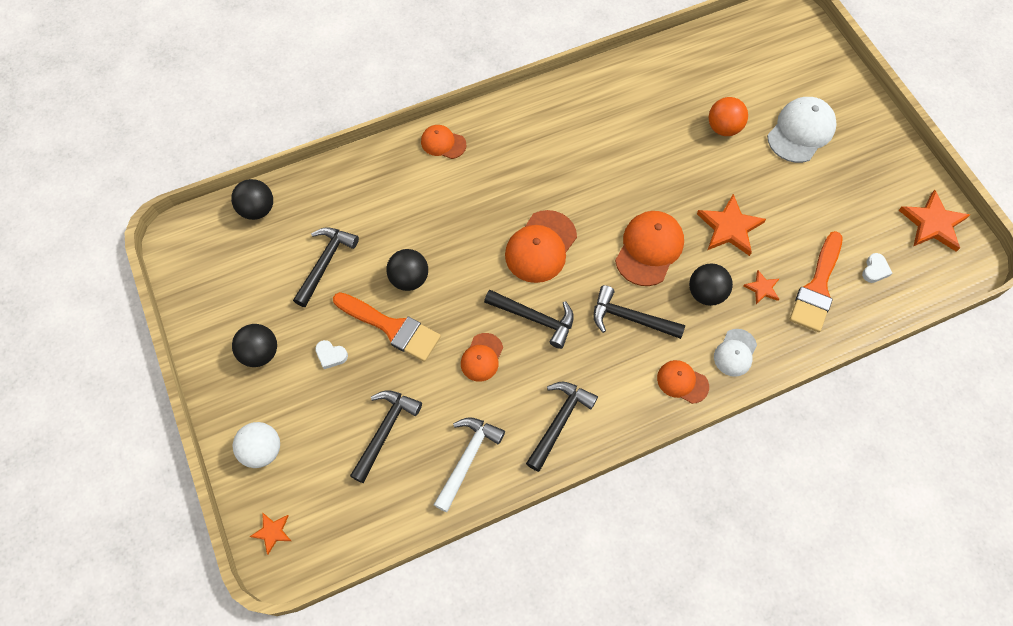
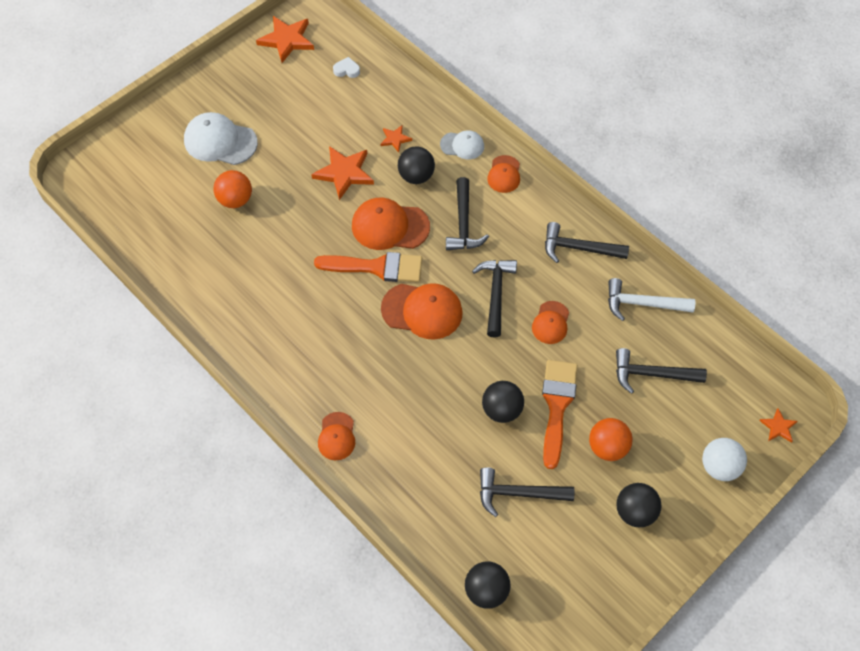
camera: 110 degrees left, 5 degrees down
white heart [315,340,348,369] -> orange ball [589,418,633,461]
orange cap [461,333,503,382] -> orange cap turned 105 degrees clockwise [532,301,569,344]
orange brush [790,231,842,332] -> orange brush moved to [314,252,422,282]

